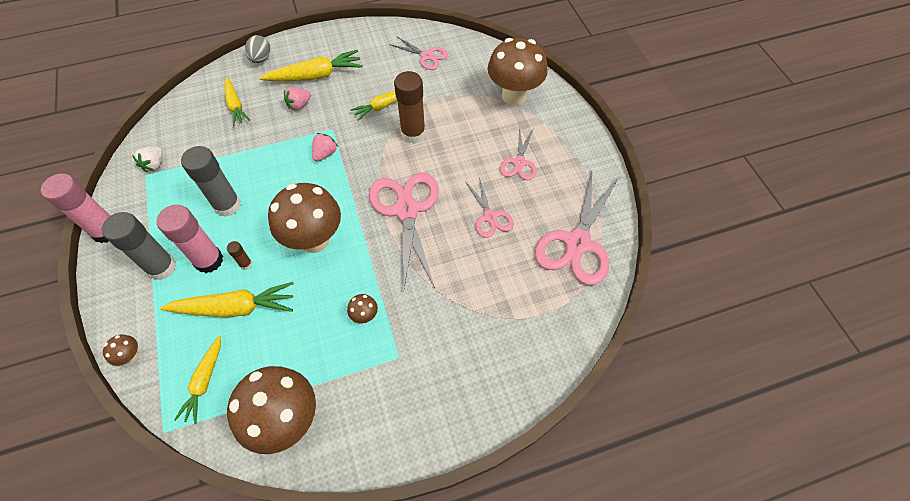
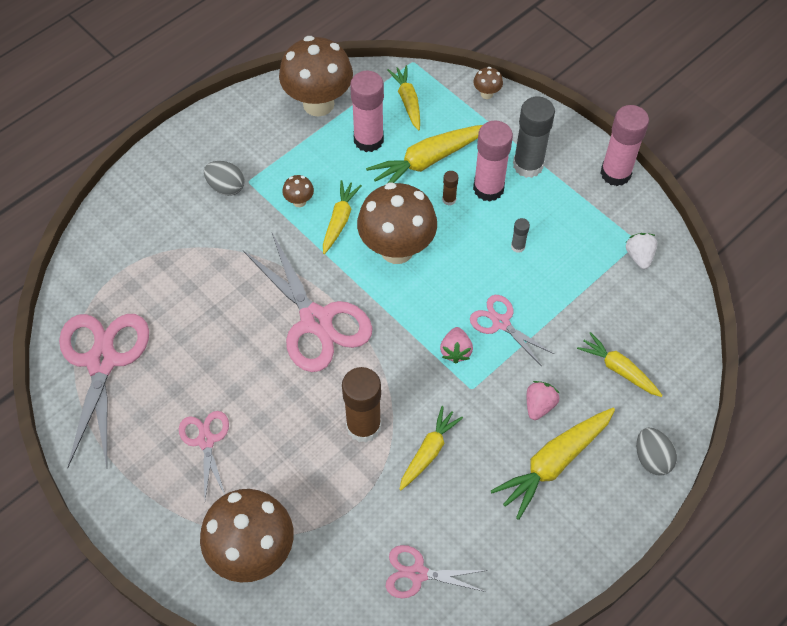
camera: 155 degrees right, 0 degrees up
grey glue stick [181,146,241,217] -> grey glue stick [511,218,530,253], size x0.45
pink scissors [466,177,514,238] -> pink scissors moved to [470,295,554,365]
none -> grey egg [204,161,245,196]
none -> yellow carrot [323,180,362,254]
none -> pink glue stick [350,71,384,152]

